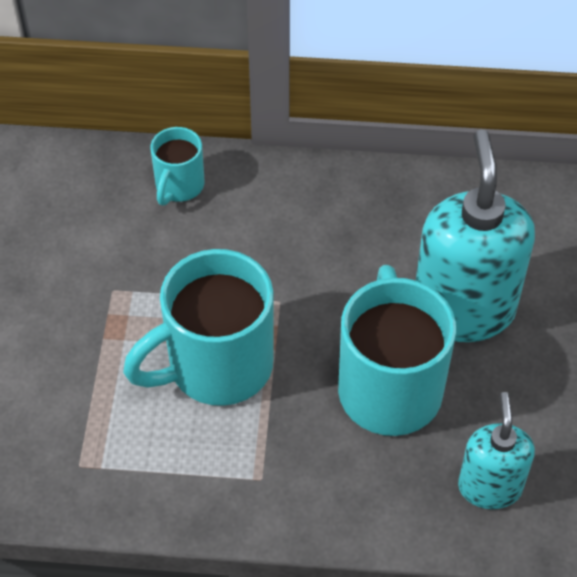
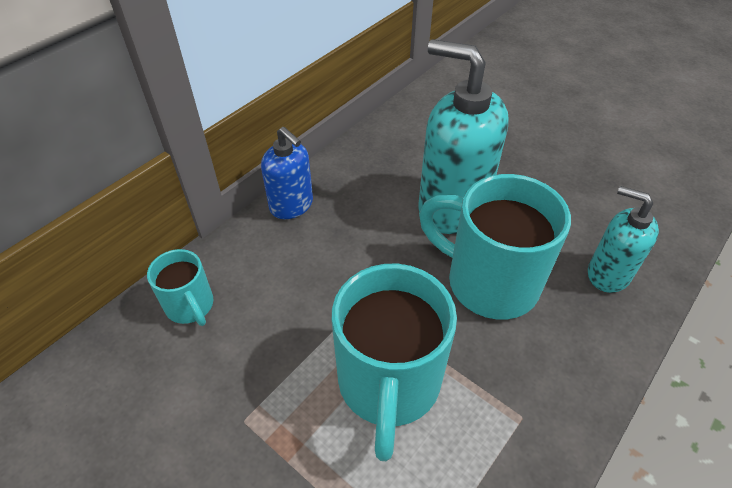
camera: 55 degrees left, 5 degrees down
none -> blue soap dispenser [261,127,313,219]

